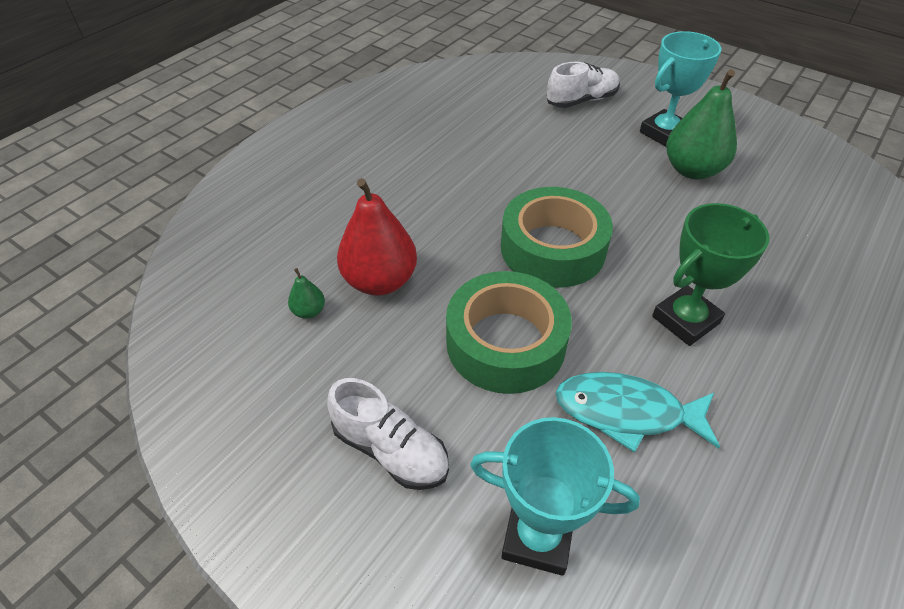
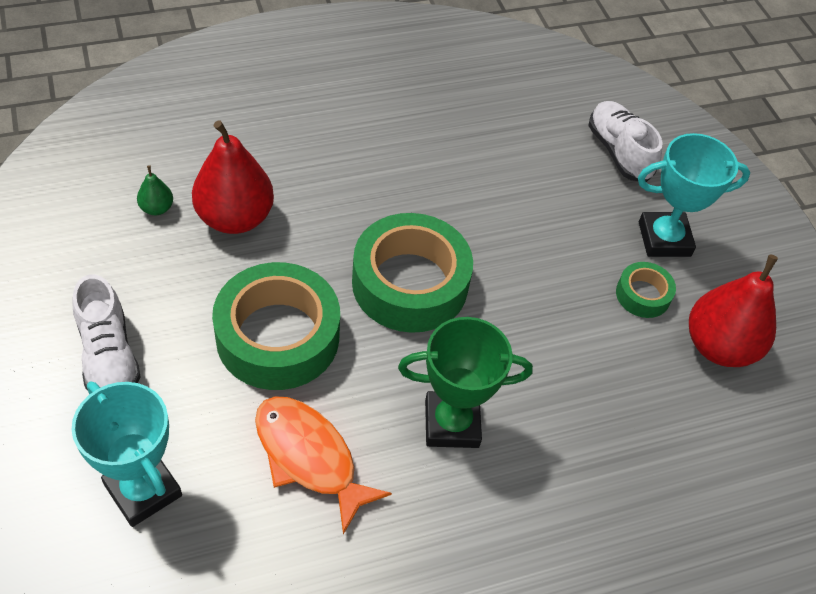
camera: 30 degrees right, 5 degrees up
white shoe [547,62,620,108] -> white shoe turned 120 degrees counterclockwise [588,101,663,182]
turquoise fish [556,372,720,453] -> orange fish [255,396,392,534]
green pear [666,69,737,179] -> green tape [616,262,676,318]
none -> red pear [689,255,778,367]

